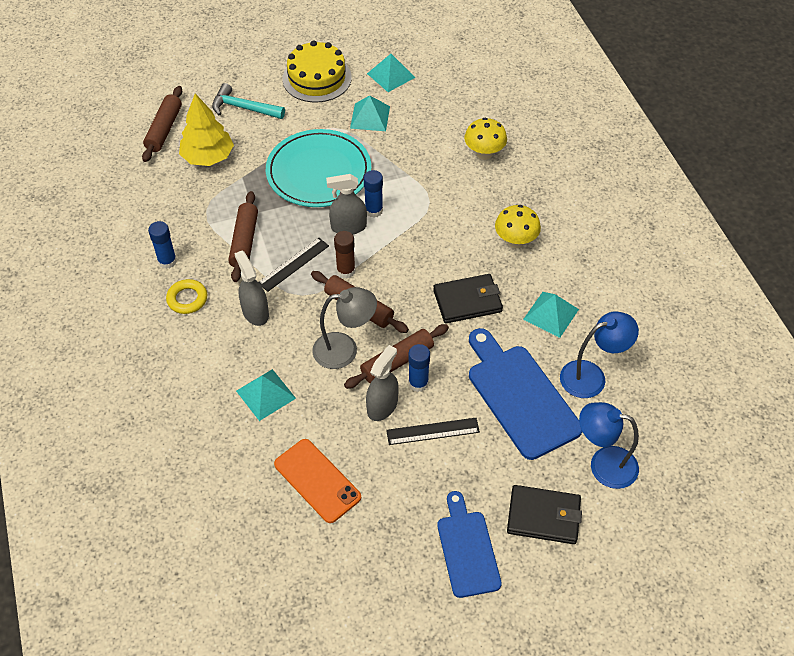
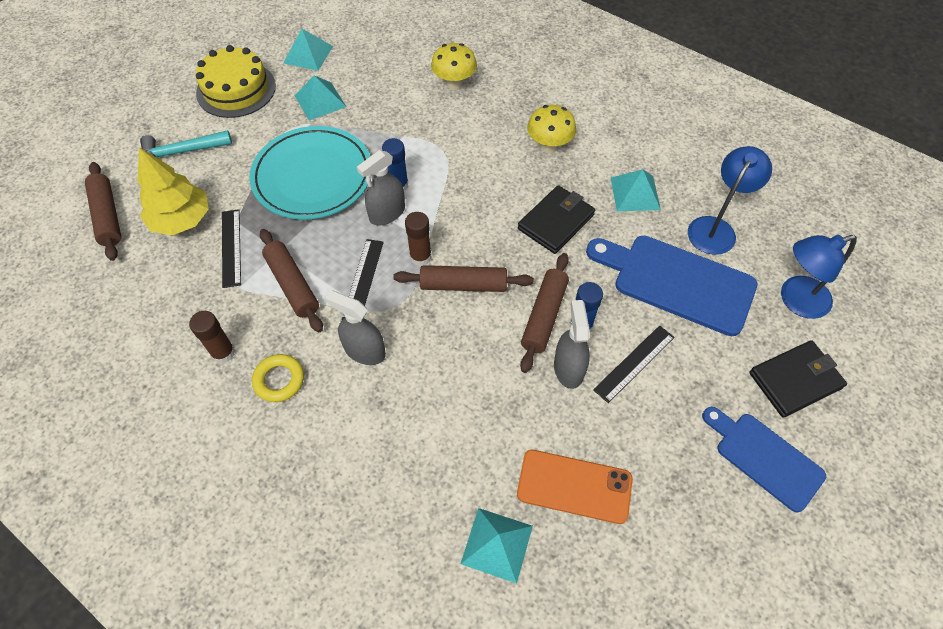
camera: 35 degrees left, 5 degrees up
blue glue stick [148,221,177,269] -> brown glue stick [189,311,235,363]
turquoise pyramid [236,369,296,421] -> turquoise pyramid moved to [461,508,533,583]
grey lamp [312,287,377,369] -> none
none -> black ruler [222,209,241,288]

